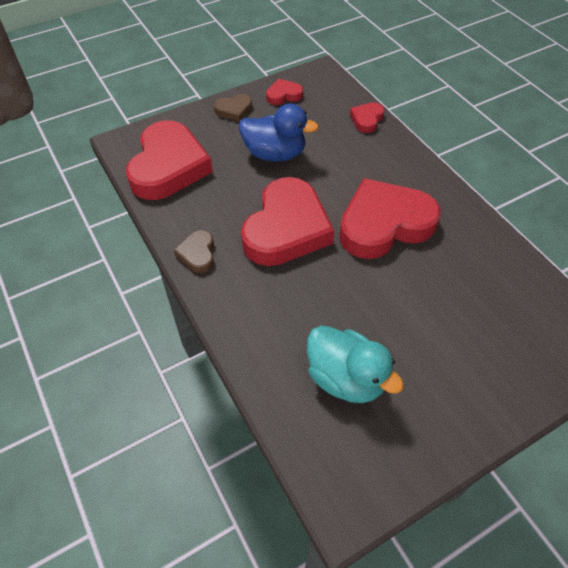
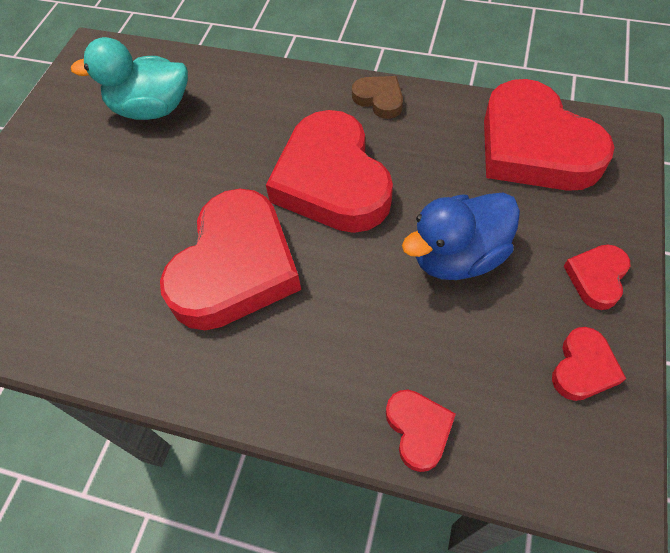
camera: 140 degrees right, 5 degrees up
brown heart [214,94,252,122] -> red heart [564,244,630,310]

